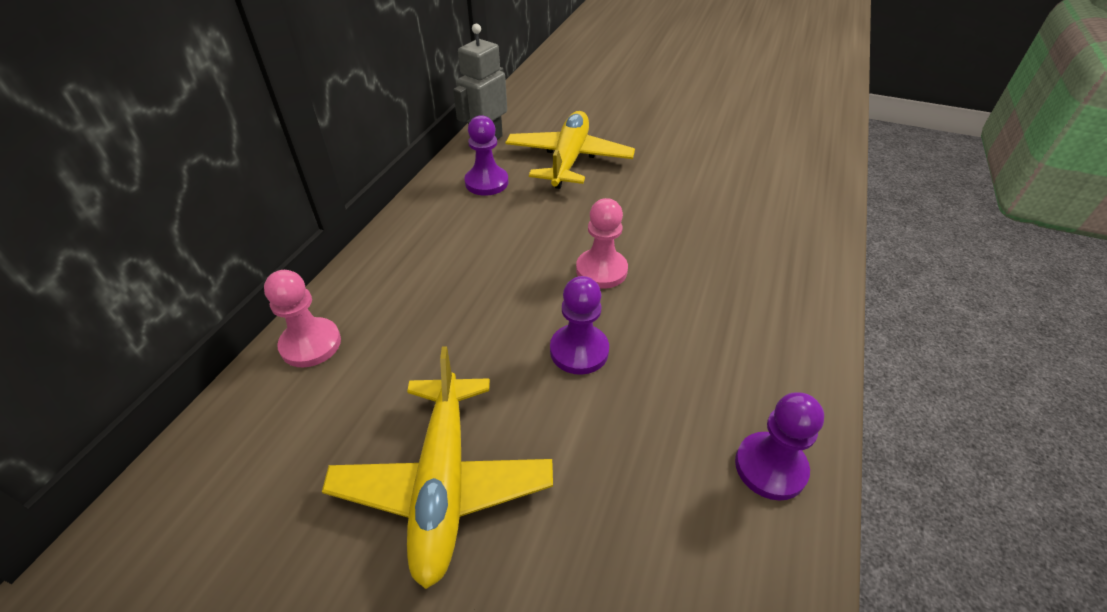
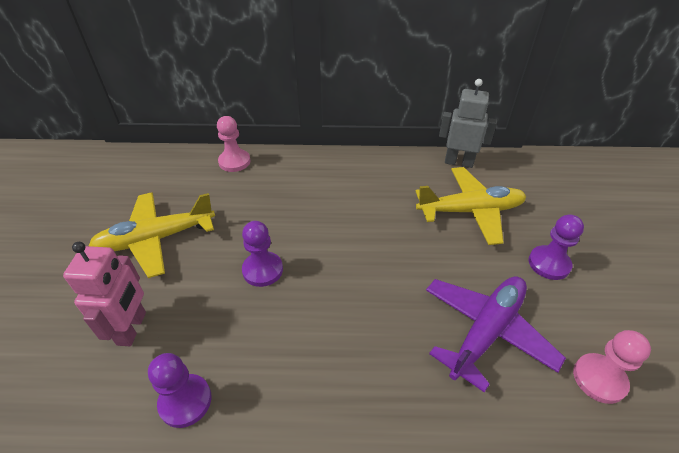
camera: 70 degrees right, 0 degrees up
purple pawn [464,115,509,196] -> purple pawn moved to [529,214,584,280]
pink pawn [576,198,628,289] -> pink pawn moved to [573,330,651,404]
none -> pink robot [63,242,146,346]
none -> purple plane [426,276,566,393]

